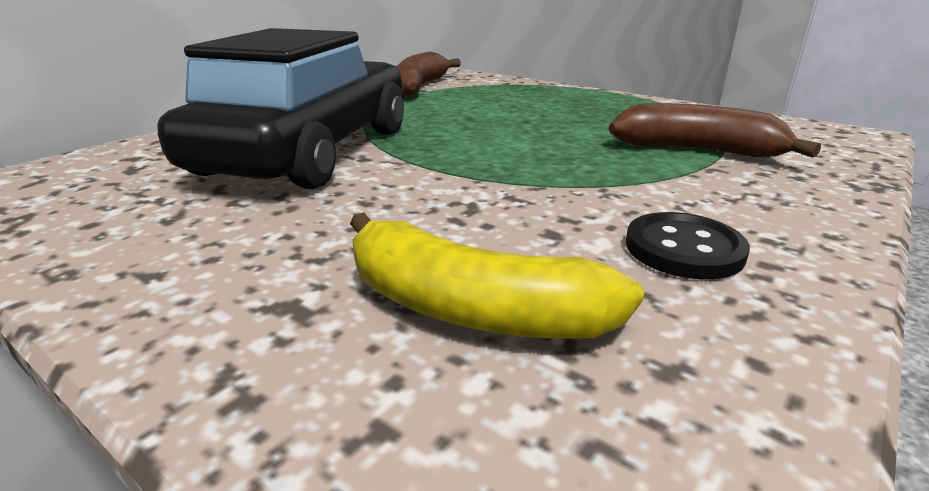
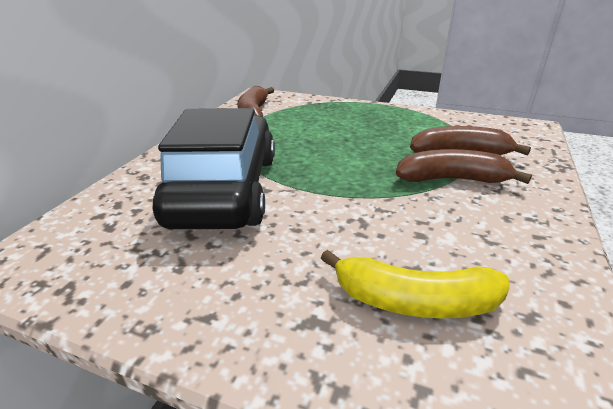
camera: 15 degrees left, 5 degrees up
black button [626,212,750,279] -> none
none -> brown banana [396,149,532,184]

